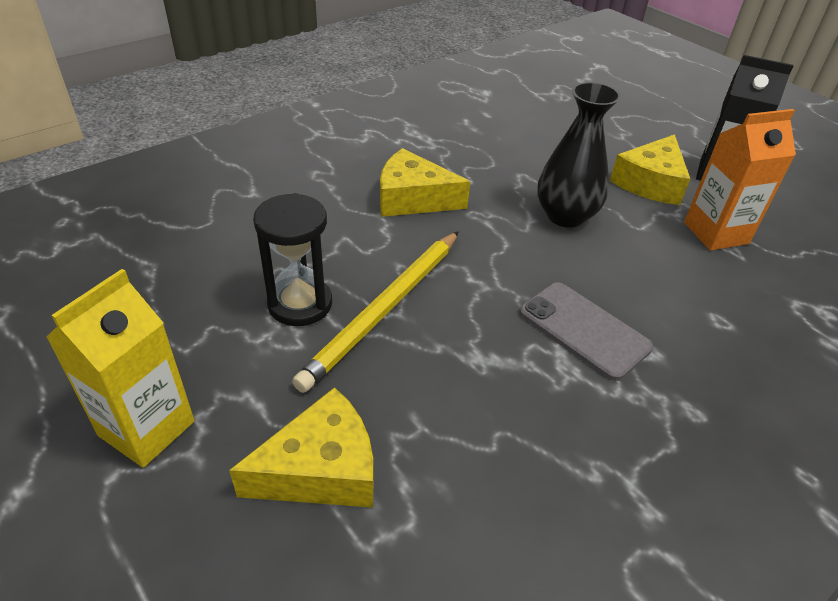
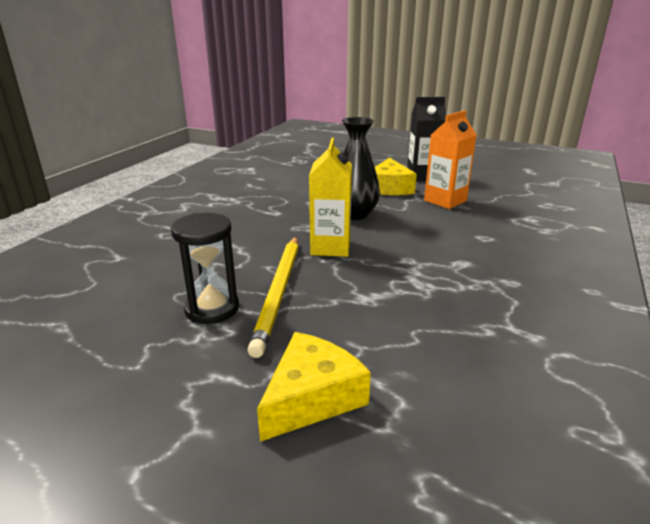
camera: 25 degrees left, 15 degrees down
yellow carton [46,269,195,468] -> yellow carton moved to [309,138,352,257]
yellow cheese [380,148,470,217] -> none
grey phone [519,282,653,381] -> none

